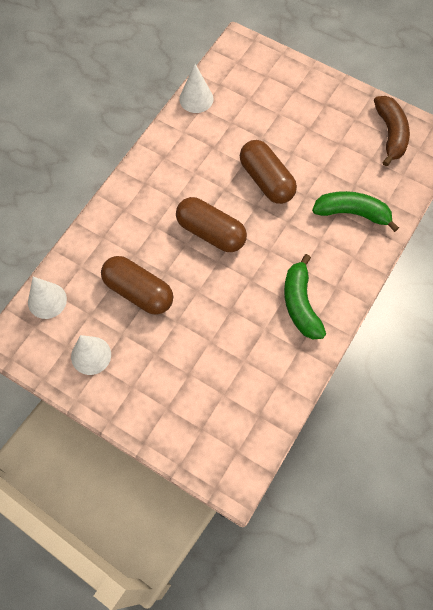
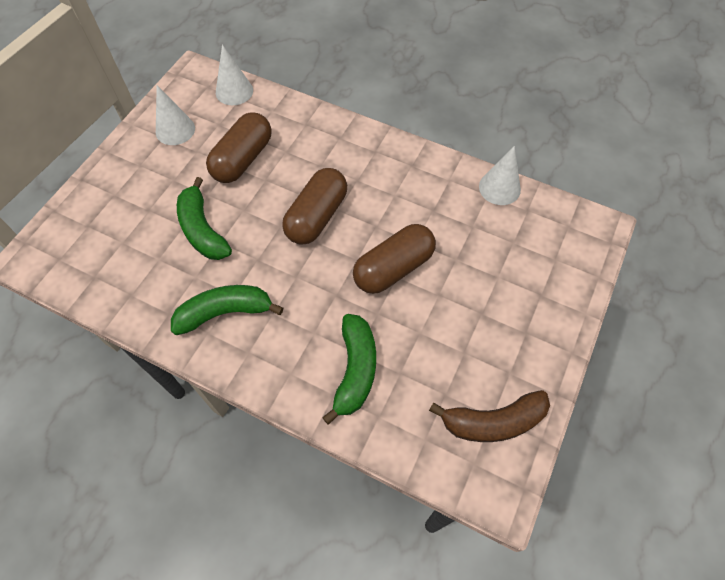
camera: 85 degrees right, 5 degrees down
none -> green banana [177,177,232,260]

